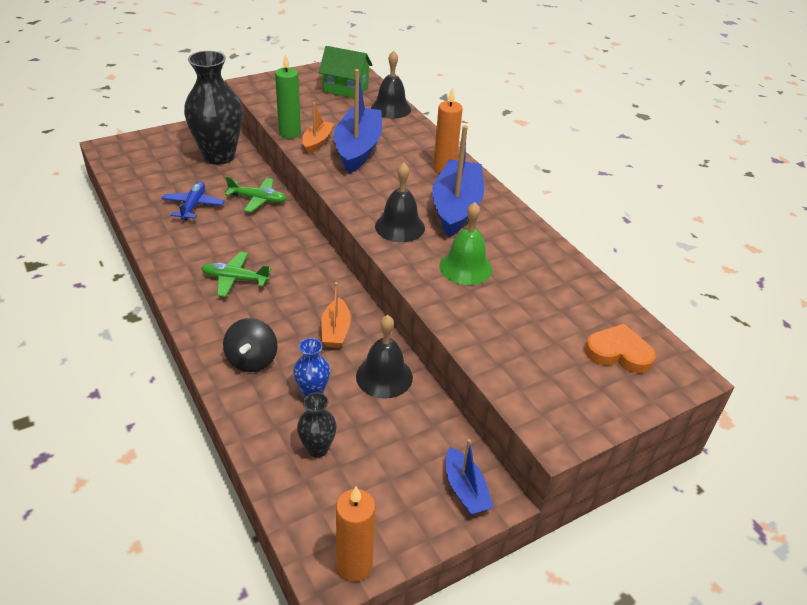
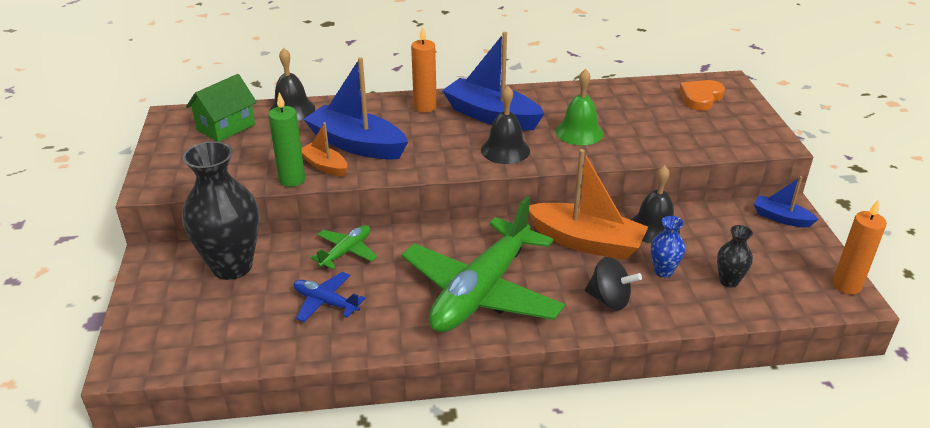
camera: 65 degrees left, 5 degrees down
green plane [201,252,271,297] -> green plane [402,196,565,333], size x2.29
orange boat [321,282,351,348] -> orange boat [529,149,648,260], size x1.92
blue boat [446,439,494,515] -> blue boat turned 150 degrees counterclockwise [754,176,819,227]

